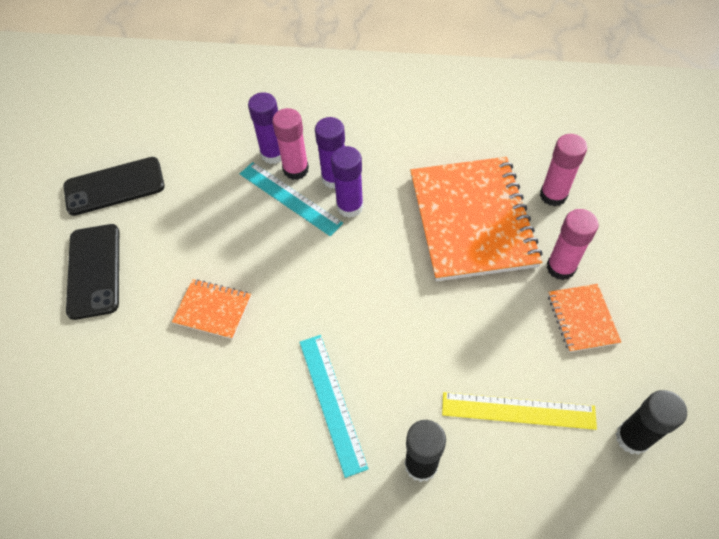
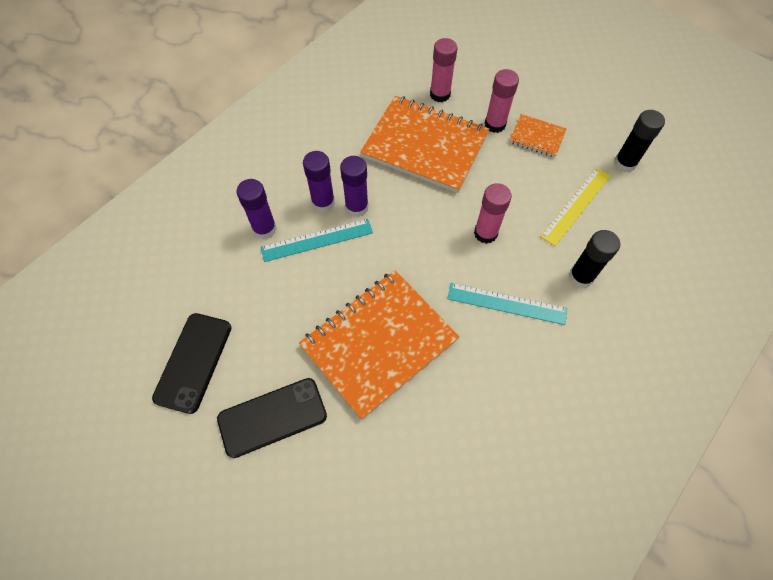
camera: 60 degrees left, 5 degrees up
black phone [66,224,119,320] -> black phone turned 45 degrees counterclockwise [217,378,327,458]
orange notebook [172,279,251,339] -> orange notebook [299,270,459,419], size x2.17
pink glue stick [272,108,309,180] -> pink glue stick moved to [474,183,512,244]

